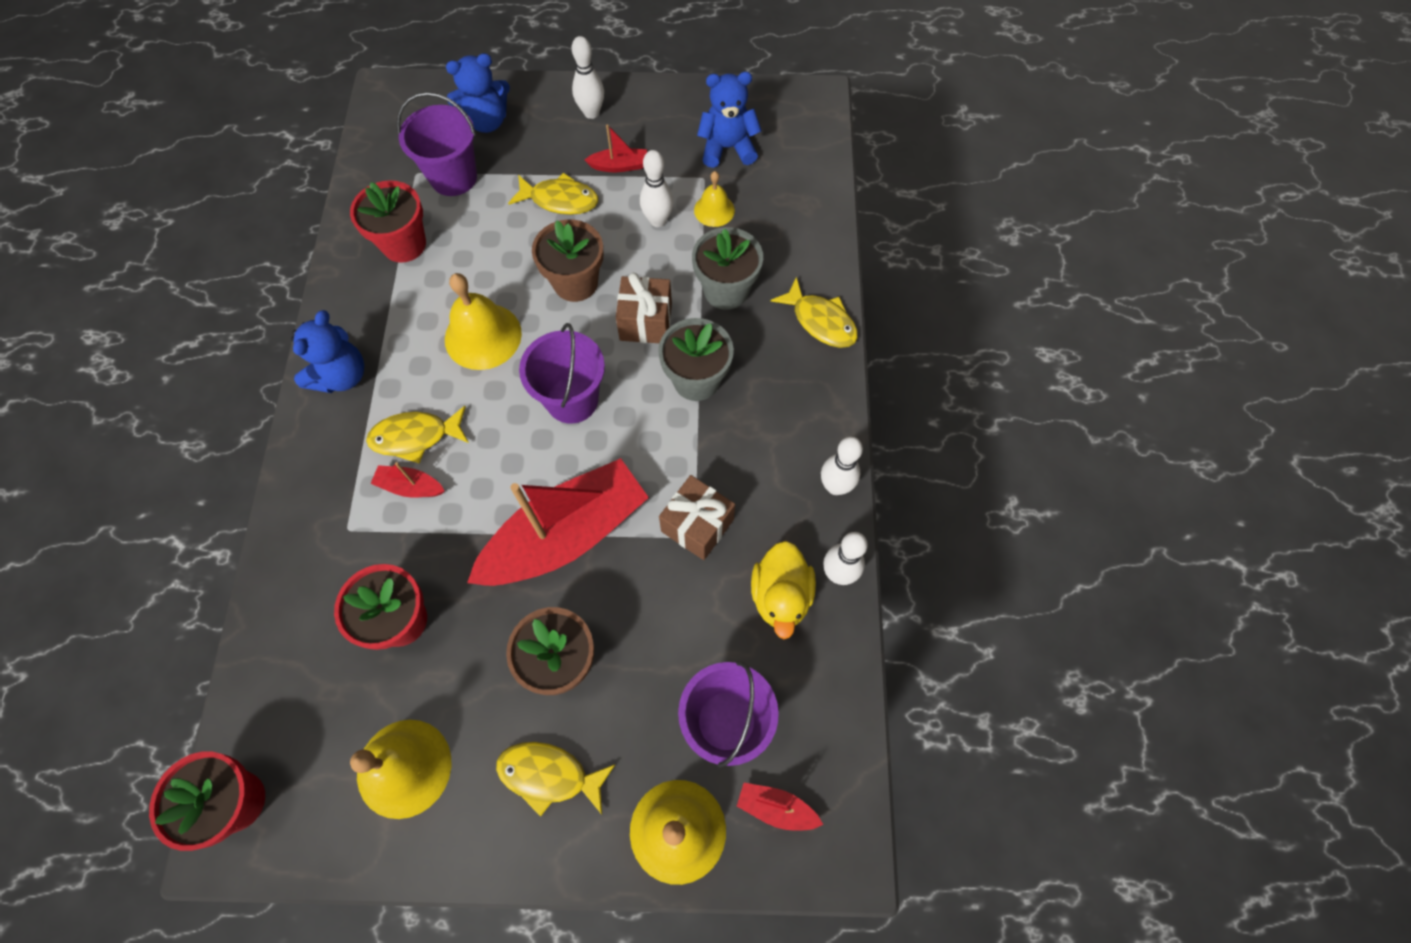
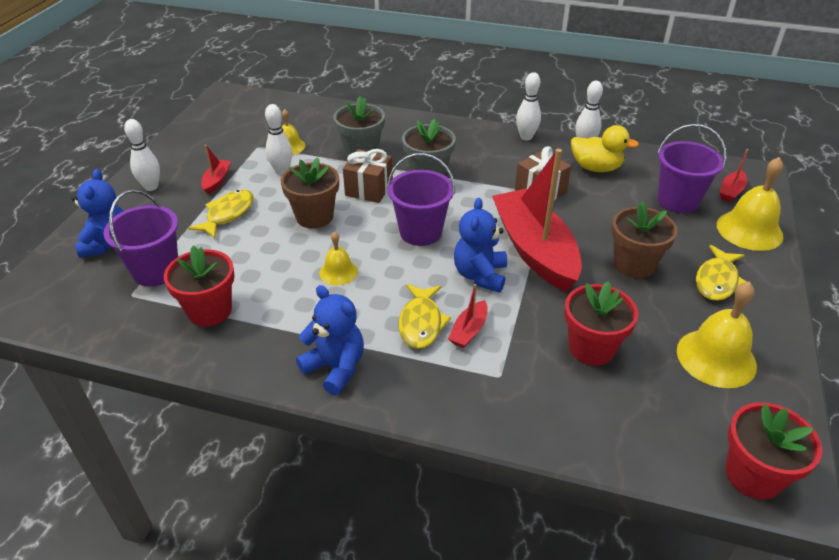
camera: 75 degrees left, 25 degrees down
yellow bell [445,273,522,370] -> yellow bell [320,231,358,285], size x0.57
blue teddy bear [697,72,762,168] -> blue teddy bear moved to [454,198,507,293]
yellow fish [771,277,858,348] -> none

